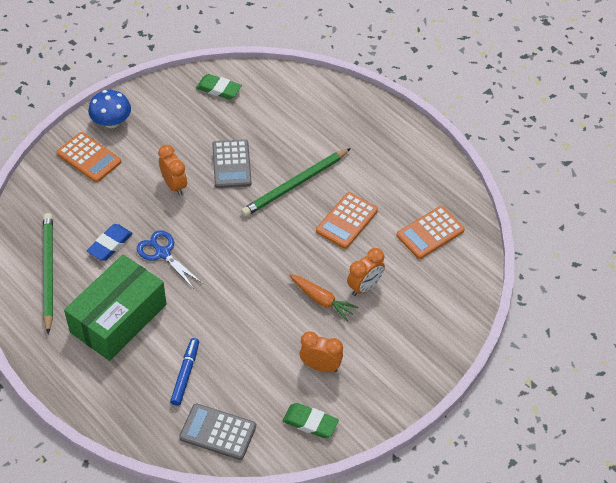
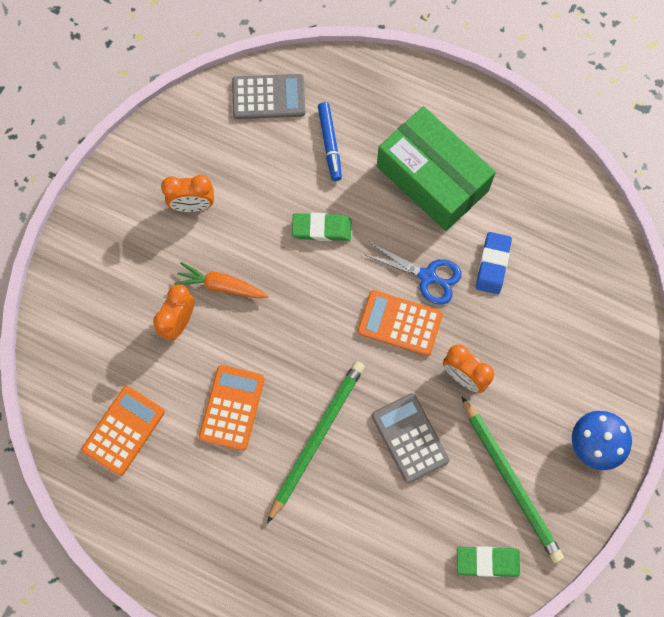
camera: 160 degrees right, 20 degrees up
green pencil [43,213,53,334] -> green pencil moved to [462,396,564,563]
orange calculator [57,132,121,182] -> orange calculator moved to [357,290,443,356]
green box [64,254,166,361] -> green box turned 60 degrees counterclockwise [377,106,496,231]
green eraser [283,403,339,438] -> green eraser moved to [292,213,351,241]

